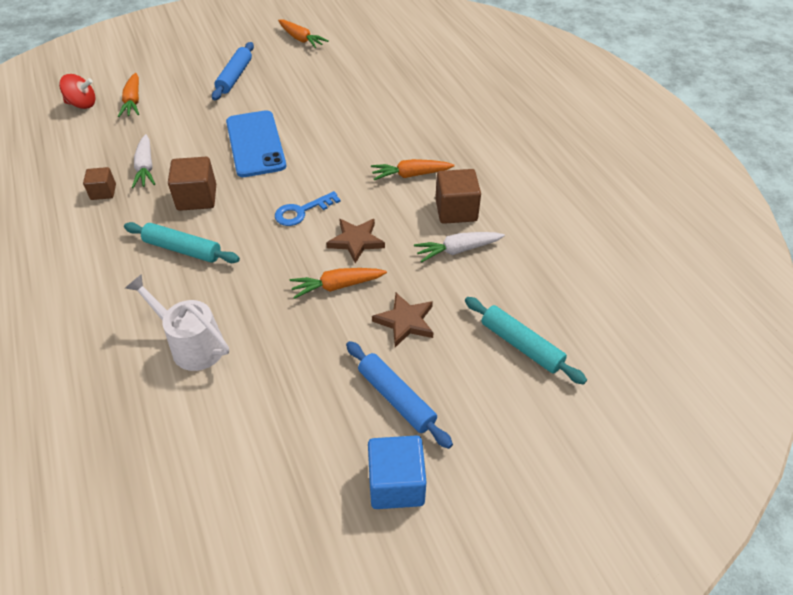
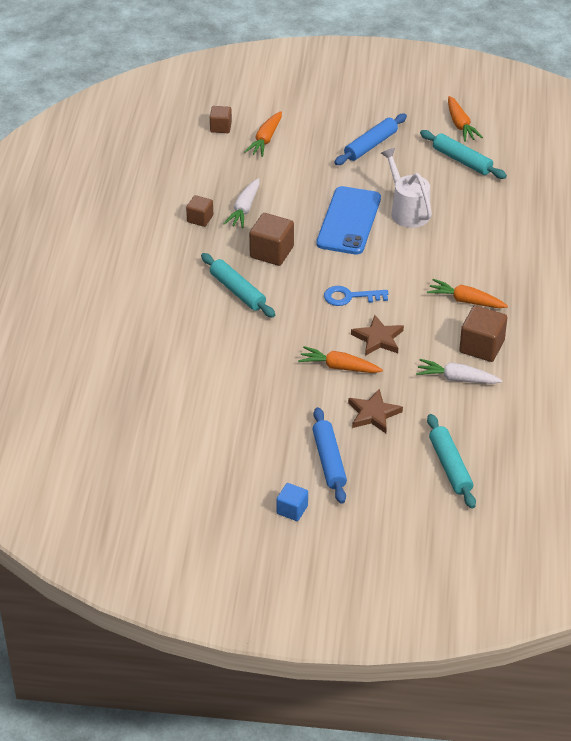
camera: 30 degrees right, 5 degrees down
red spinning top [59,74,96,109] -> brown cube [210,106,232,133]
white watering can [125,274,229,371] -> white watering can moved to [381,148,432,228]
blue cube [368,435,427,509] -> blue cube [276,483,308,521], size x0.61
none -> turquoise rolling pin [420,130,507,179]

